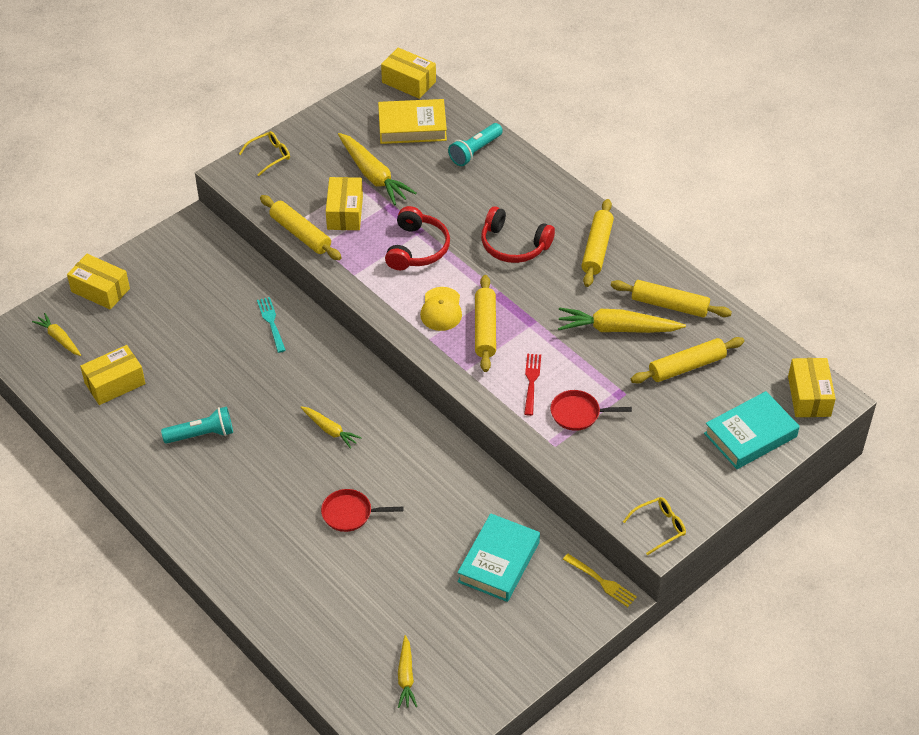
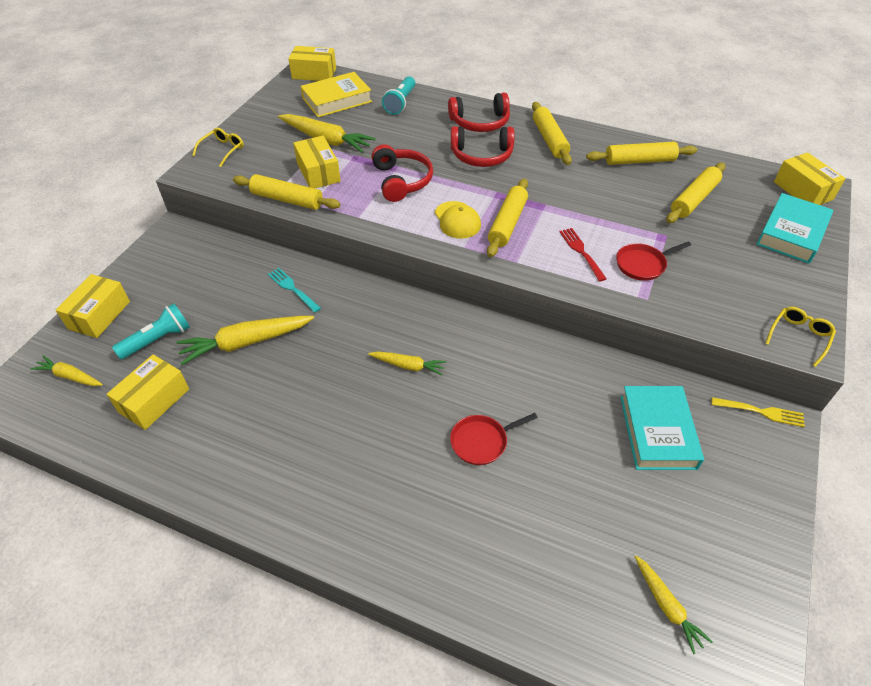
camera: 25 degrees left, 0 degrees up
yellow box [67,254,130,310] -> yellow box turned 75 degrees counterclockwise [56,274,130,338]
turquoise flashlight [161,406,233,444] -> turquoise flashlight moved to [112,303,190,359]
yellow rolling pin [475,275,496,372] -> yellow rolling pin turned 45 degrees clockwise [487,178,528,257]
yellow carrot [558,308,686,333] -> yellow carrot moved to [176,316,314,365]
none -> red headphones [448,92,510,132]

